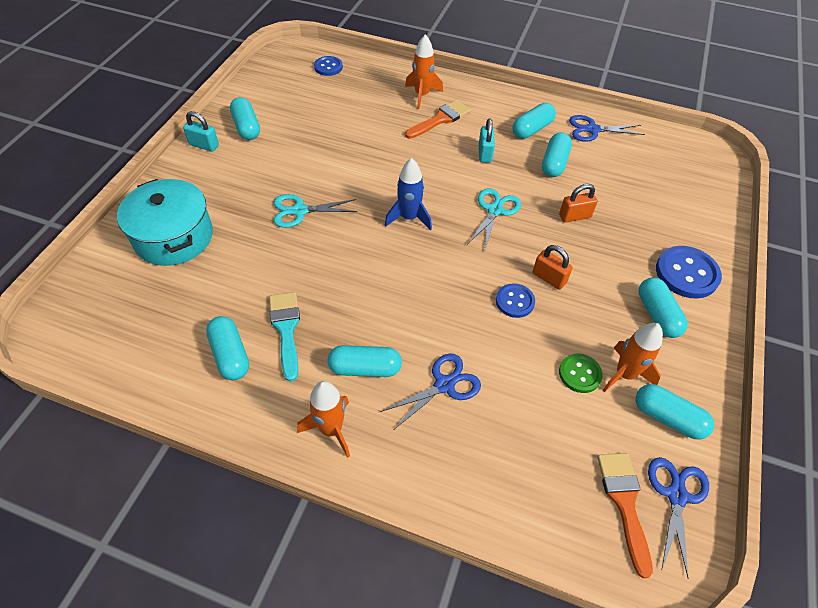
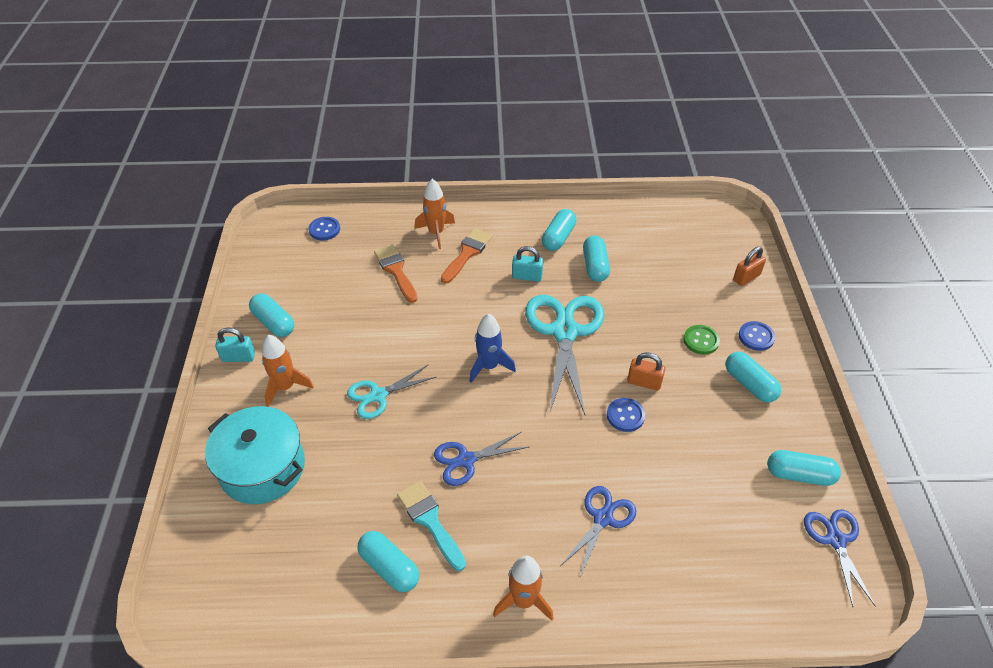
camera: 20 degrees left, 5 degrees down
turquoise capsule [328,345,402,377] -> none
turquoise scissors [468,188,521,249] -> turquoise scissors [525,295,604,415], size x1.80
turquoise padlock [479,118,495,163] -> turquoise padlock turned 60 degrees counterclockwise [512,246,543,282]
orange padlock [559,184,598,222] -> orange padlock moved to [733,246,766,286]
green button [559,353,603,393] -> green button moved to [683,325,720,355]
blue scissors [569,115,645,142] -> blue scissors moved to [434,432,529,486]
orange brush [597,453,653,578] -> orange brush moved to [374,244,418,303]
orange rocket [603,323,663,392] -> orange rocket moved to [262,335,314,407]
blue button [656,246,722,299] -> blue button [739,321,775,351], size x0.61

